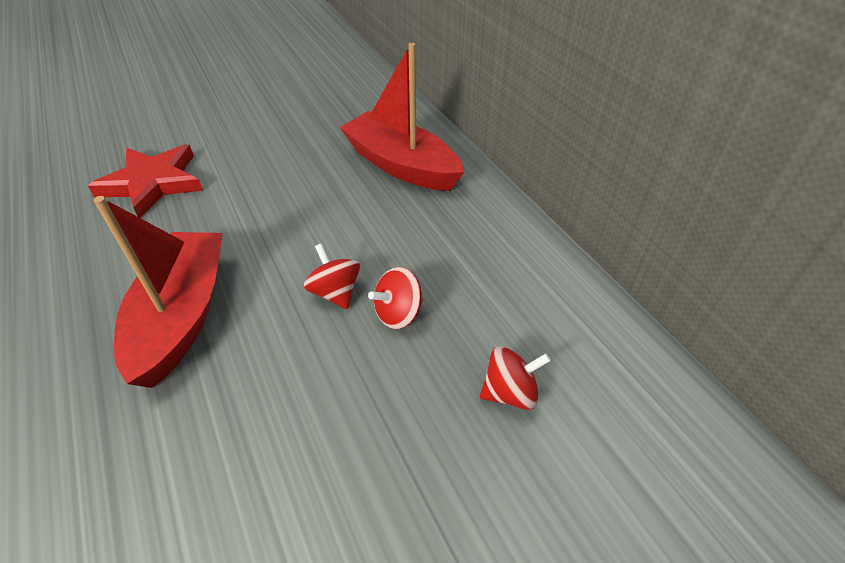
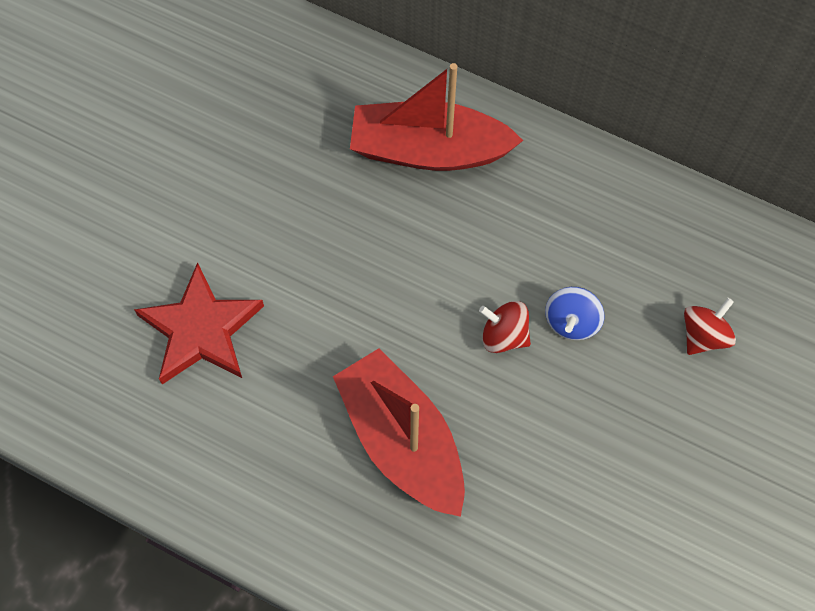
camera: 35 degrees left, 20 degrees up
red spinning top [368,267,423,329] -> blue spinning top [545,287,604,340]

